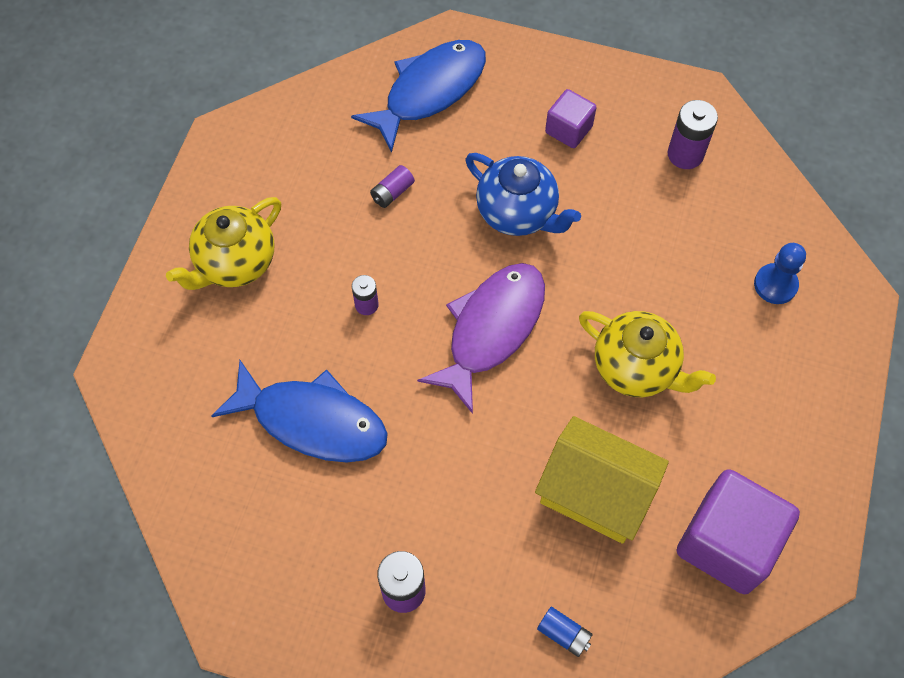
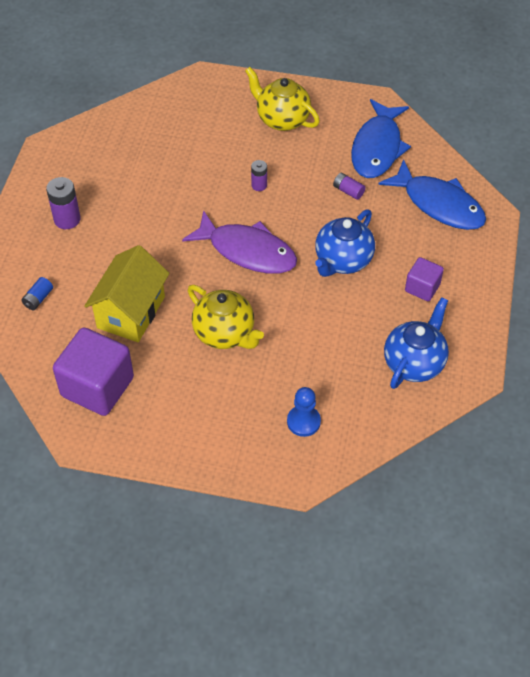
camera: 85 degrees right, 10 degrees down
blue fish [212,360,388,462] -> blue fish moved to [351,99,411,178]
yellow teapot [579,311,716,397] -> yellow teapot turned 75 degrees counterclockwise [188,285,264,349]
purple battery [668,100,718,169] -> blue teapot [384,297,449,389]

